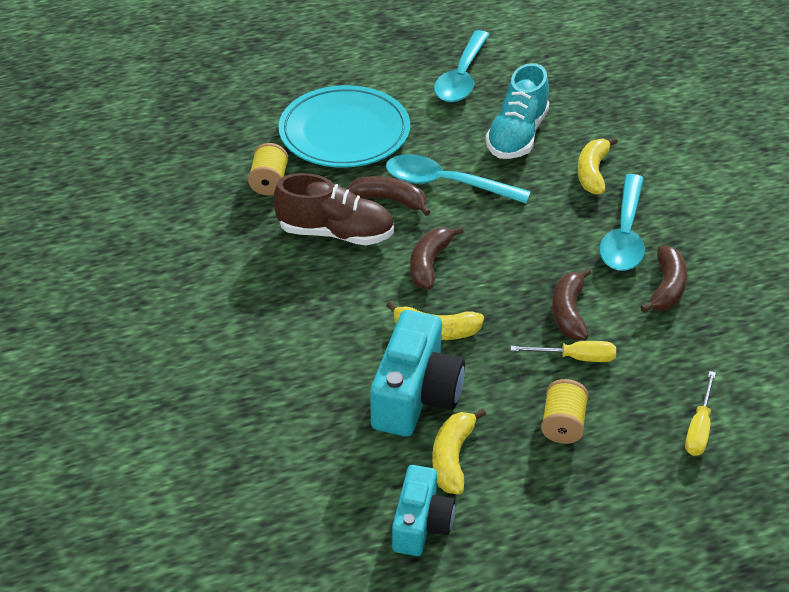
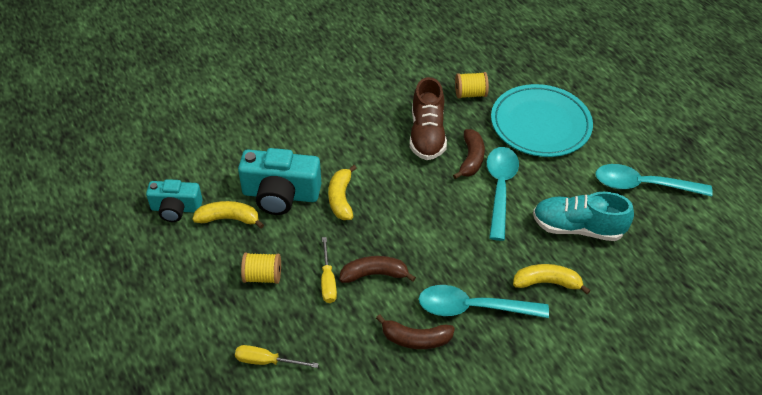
camera: 80 degrees right, 5 degrees up
brown banana [410,226,464,289] -> none

